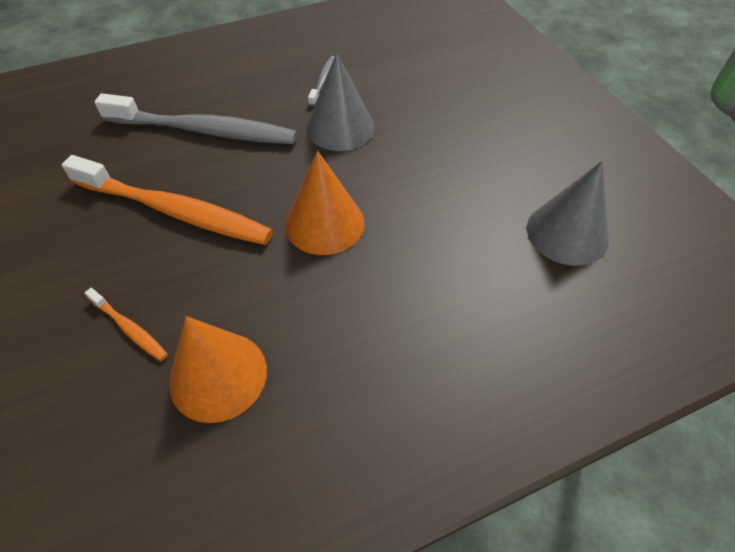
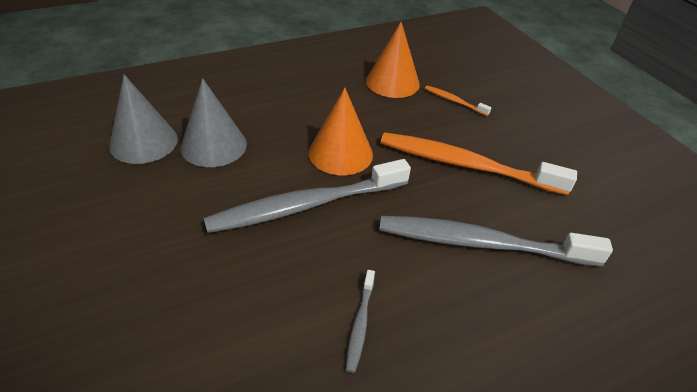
camera: 175 degrees right, 10 degrees down
grey cone [307,53,375,151] -> grey cone moved to [180,78,247,167]
none -> grey toothbrush [204,159,411,233]

